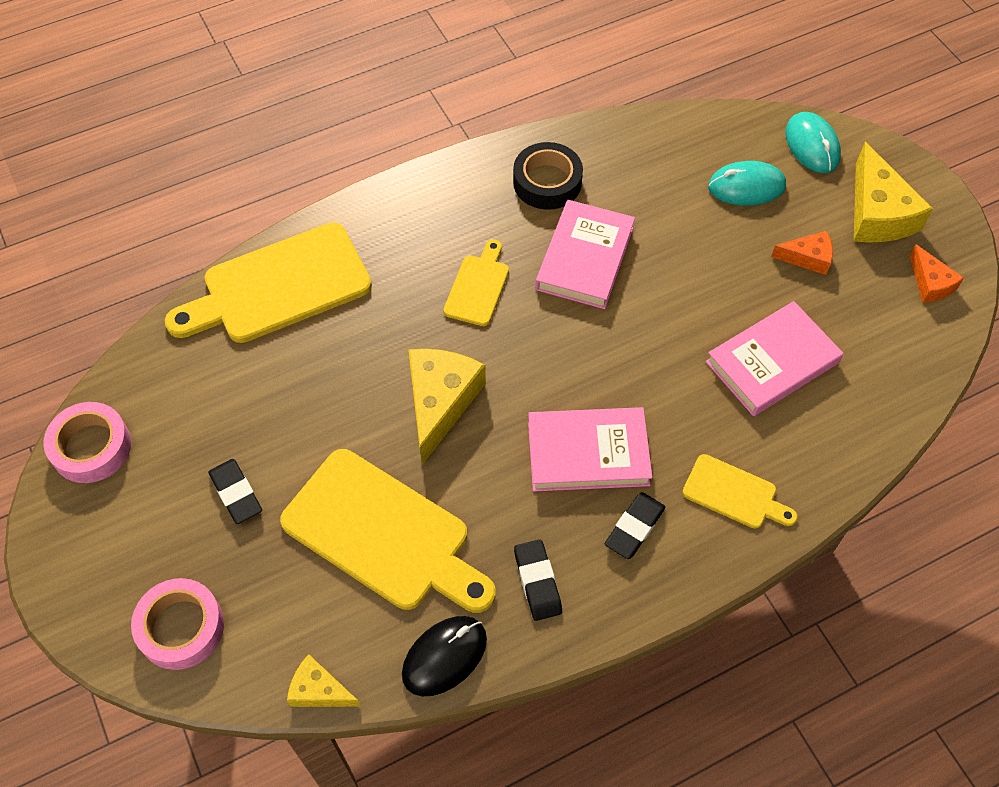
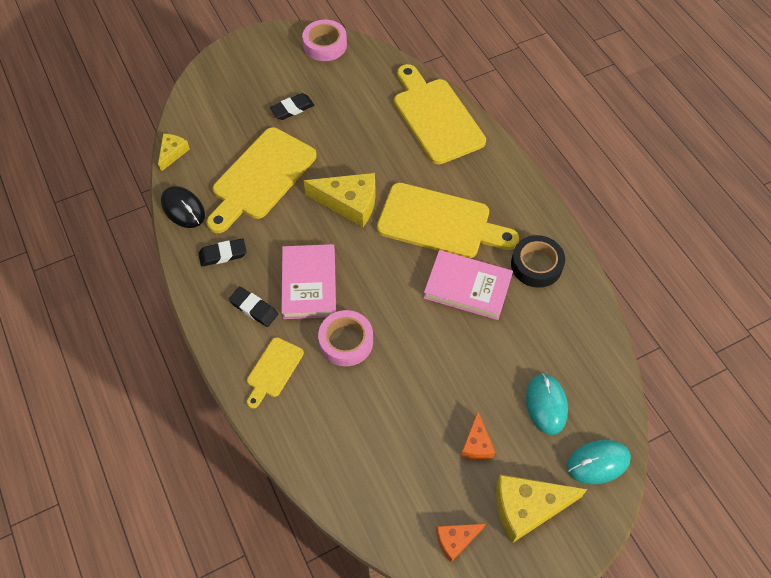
camera: 90 degrees right, 0 degrees up
pink tape [131,578,224,670] -> pink tape moved to [318,310,373,366]
yellow cutting board [444,240,509,326] -> yellow cutting board [377,183,519,258], size x1.98
pink book [706,301,843,416] -> none

